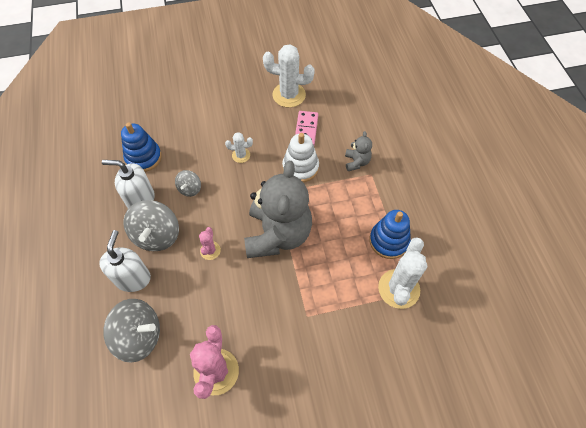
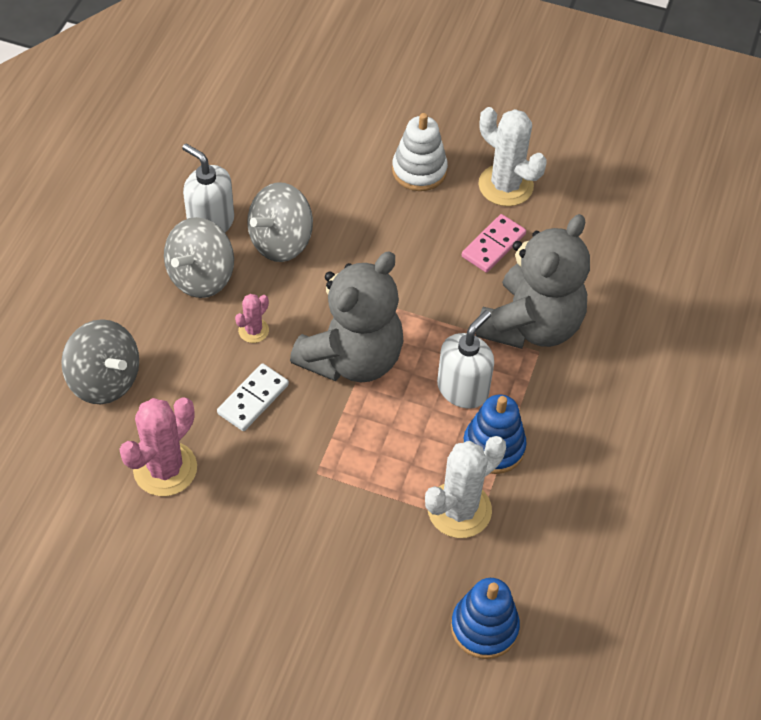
camera: 30 degrees right, 5 degrees down
white soap dispenser [99,230,151,292] -> white soap dispenser moved to [437,310,494,408]
blue stacking toy [121,123,162,172] -> blue stacking toy moved to [451,578,520,659]
grey spinning top [175,170,201,197] -> grey spinning top [247,182,313,262], size x1.87
white cactus [225,132,253,163] -> none
white stacking toy [282,133,319,182] -> white stacking toy moved to [392,113,448,191]
grey teddy bear [345,131,372,171] -> grey teddy bear [476,214,590,349], size x2.36
none -> white domino [217,363,289,431]

